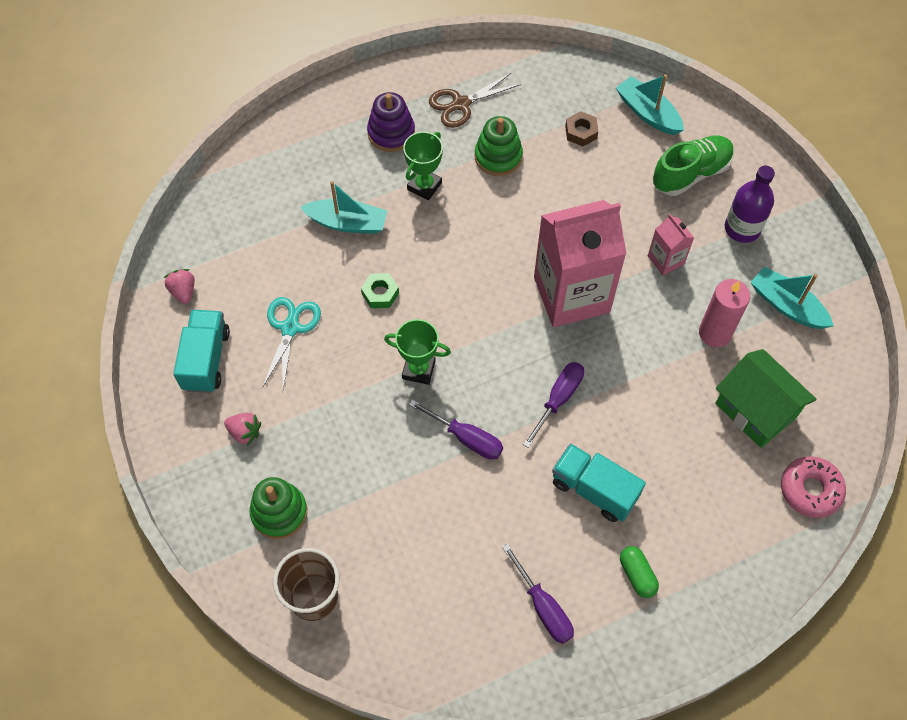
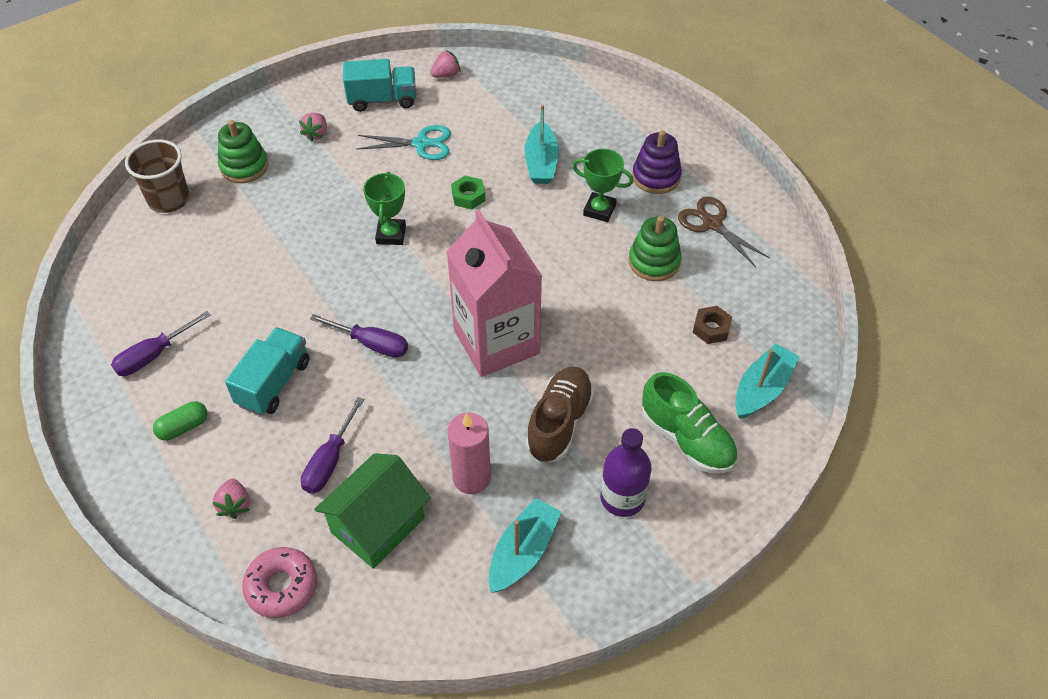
camera: 80 degrees right, 10 degrees down
purple screwdriver [409,399,503,460] -> purple screwdriver moved to [301,397,364,494]
pink carton [648,214,694,275] -> brown shoe [525,367,594,463]
none -> pink strawberry [212,479,250,519]

